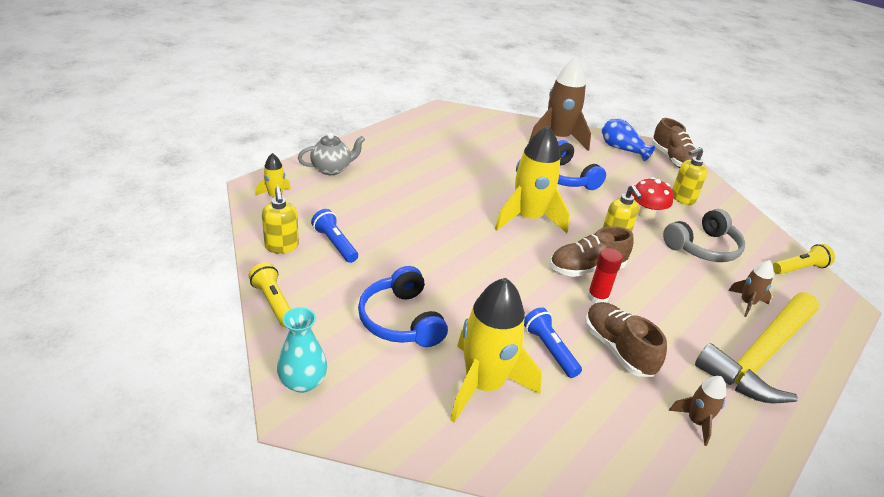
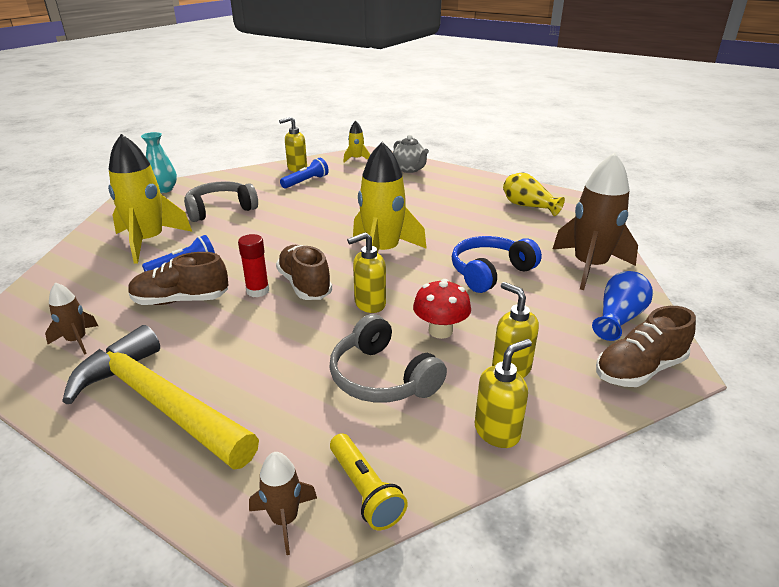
camera: 85 degrees right, 5 degrees down
yellow flashlight [249,262,291,327] -> none
blue headphones [358,266,448,347] -> grey headphones [184,181,258,222]
brown shoe [585,302,667,377] -> brown shoe turned 150 degrees counterclockwise [128,252,228,305]
brown rocket [728,260,773,317] -> brown rocket moved to [249,452,317,555]
none -> yellow soap dispenser [475,339,532,448]
none -> yellow vase [503,172,565,216]

